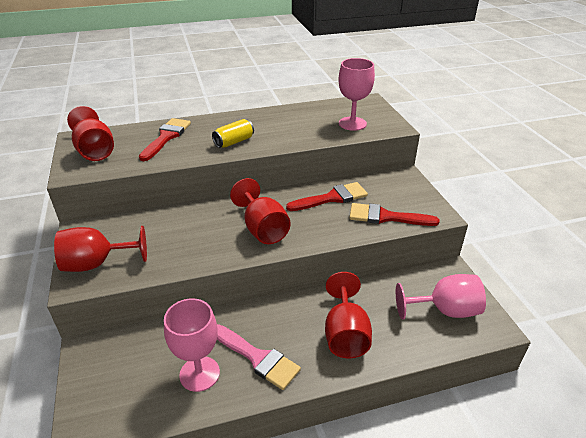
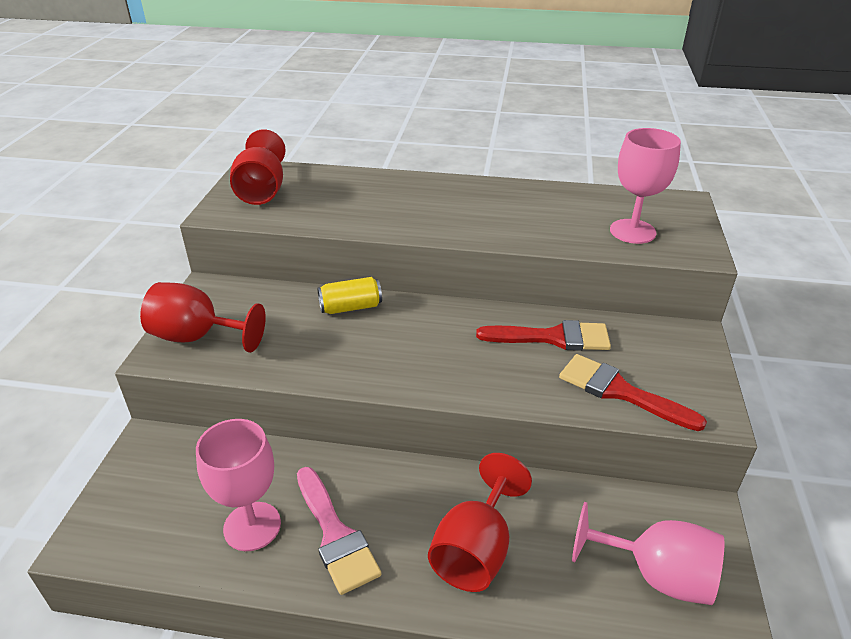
camera: 25 degrees right, 0 degrees up
red brush [139,118,191,161] -> none
yellow can [212,119,254,148] -> yellow can moved to [317,277,382,314]
red goblet [230,178,291,244] -> none

